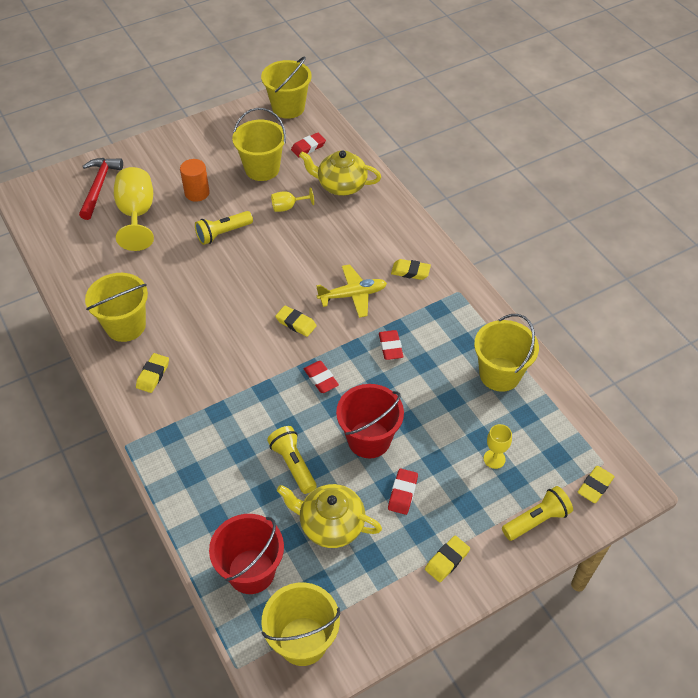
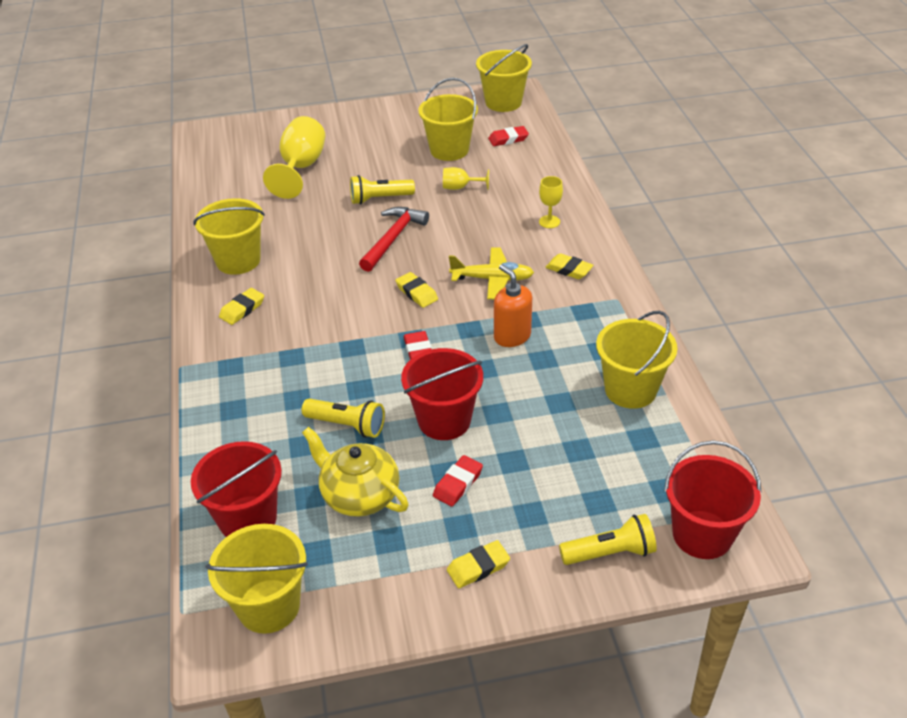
camera: 20 degrees right, 10 degrees down
red hammer [79,158,123,220] -> red hammer moved to [359,207,429,272]
orange cylinder [180,159,210,202] -> none
yellow flashlight [267,426,317,494] -> yellow flashlight turned 120 degrees clockwise [302,399,385,438]
yellow teapot [299,150,381,196] -> none
red eraser [379,330,403,360] -> orange soap dispenser [494,264,532,347]
yellow goblet [484,424,512,469] -> yellow goblet moved to [539,176,563,228]
yellow eraser [578,466,615,503] -> red bucket [664,440,761,559]

